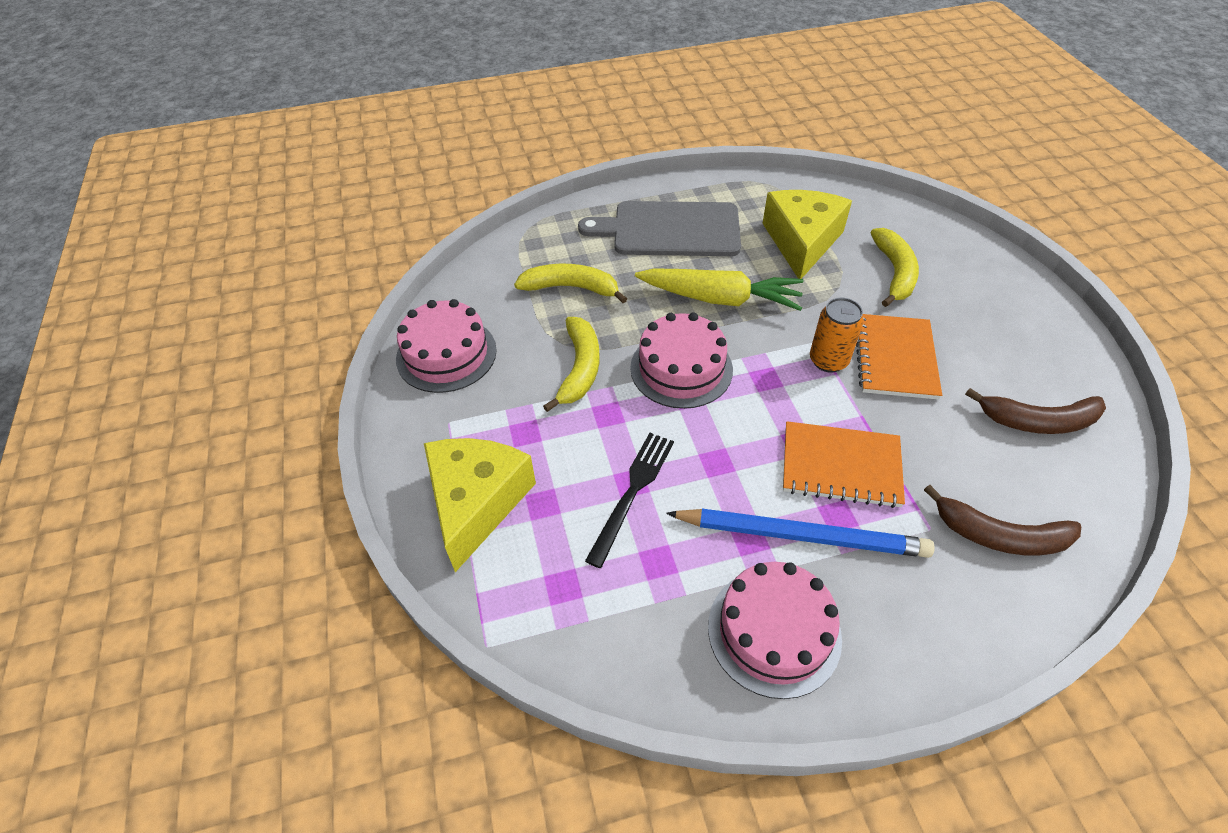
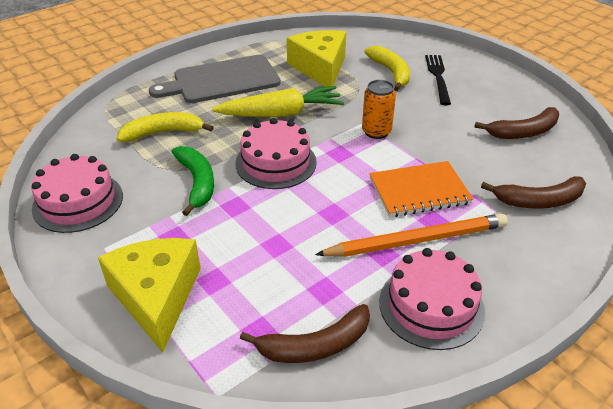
camera: 25 degrees left, 10 degrees down
yellow banana [543,317,599,412] -> green banana [172,146,214,216]
black fork [585,433,674,568] -> black fork moved to [425,55,451,105]
blue pencil [666,509,935,558] -> orange pencil [315,214,508,257]
orange notebook [856,314,942,400] -> none
none -> brown banana [240,304,370,363]

